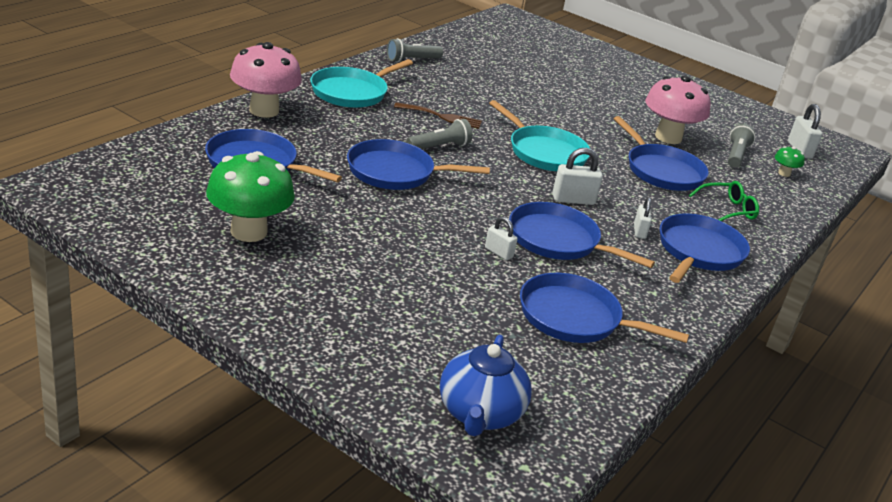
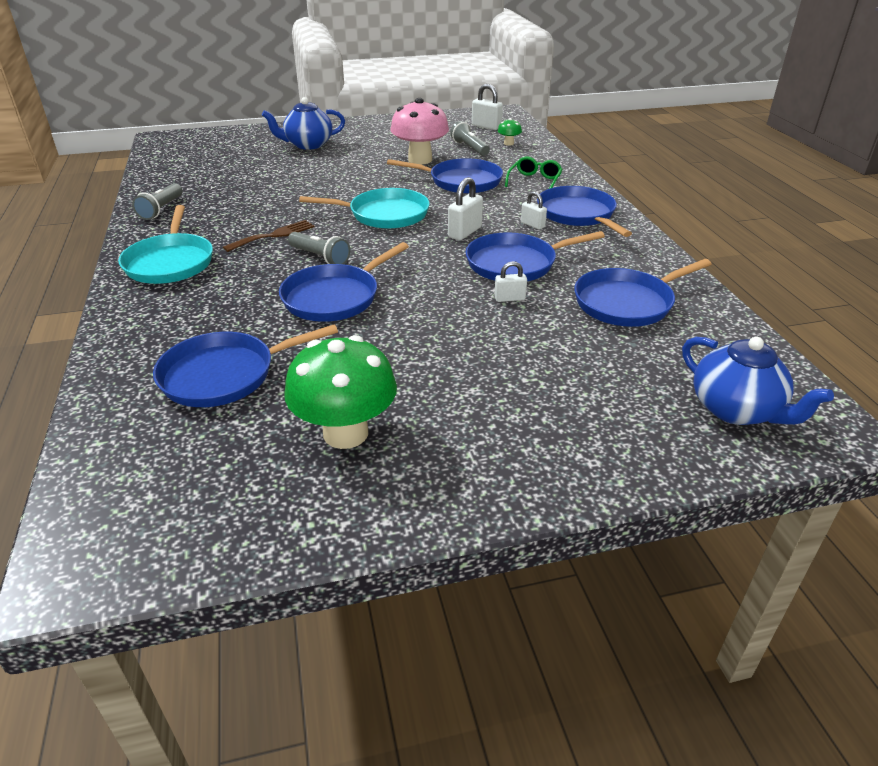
camera: 45 degrees left, 5 degrees up
pink mushroom [230,42,302,118] -> none
grey flashlight [406,119,473,149] -> grey flashlight turned 120 degrees clockwise [288,232,350,264]
none -> blue teapot [262,97,345,150]

